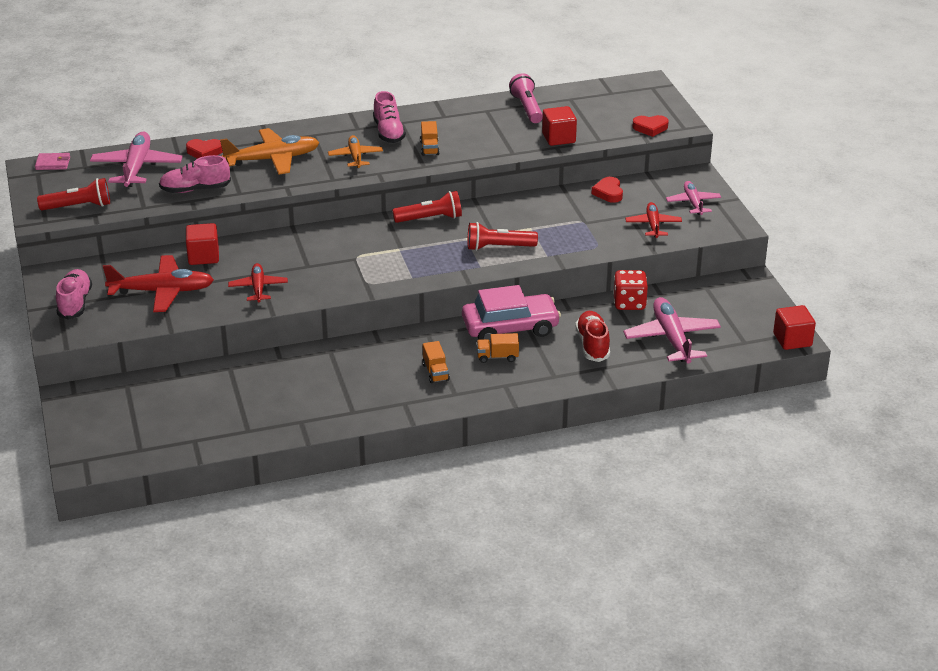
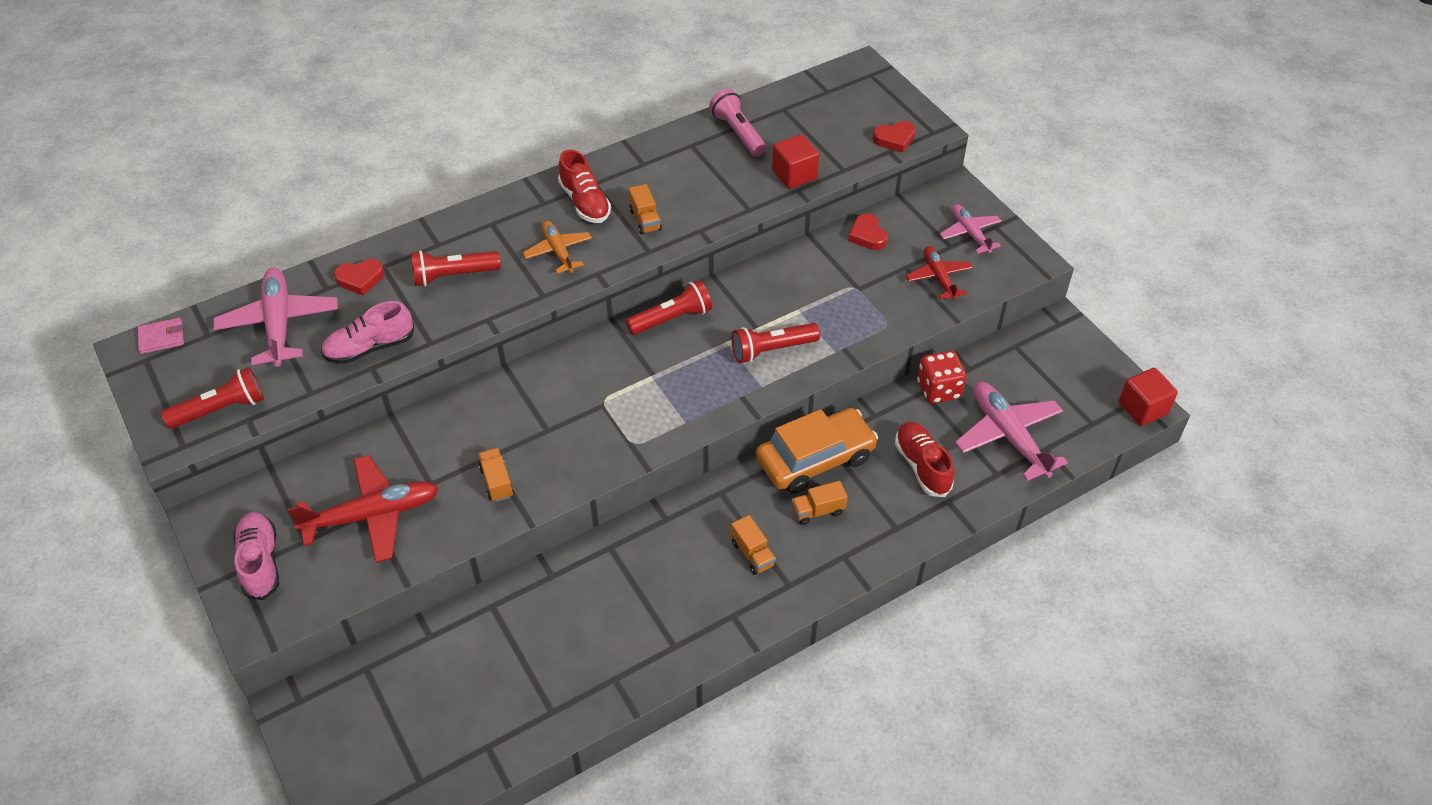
camera: 15 degrees left, 15 degrees up
red cube [186,223,219,265] -> none
orange plane [220,128,320,175] -> red flashlight [411,250,501,286]
red plane [228,263,288,302] -> orange truck [478,448,514,502]
pink shoe [373,91,406,143] -> red shoe [558,149,611,223]
pink car [462,285,561,342] -> orange car [756,408,878,494]

